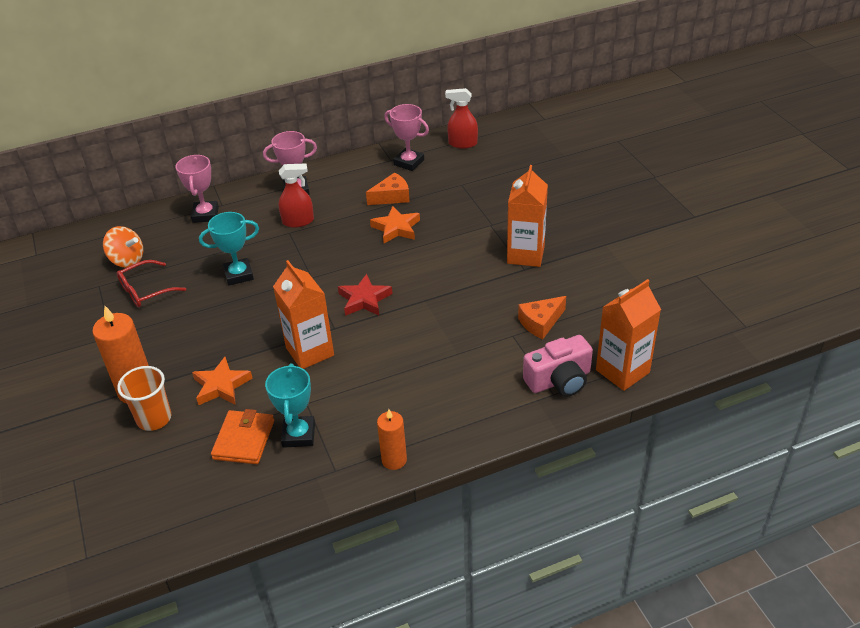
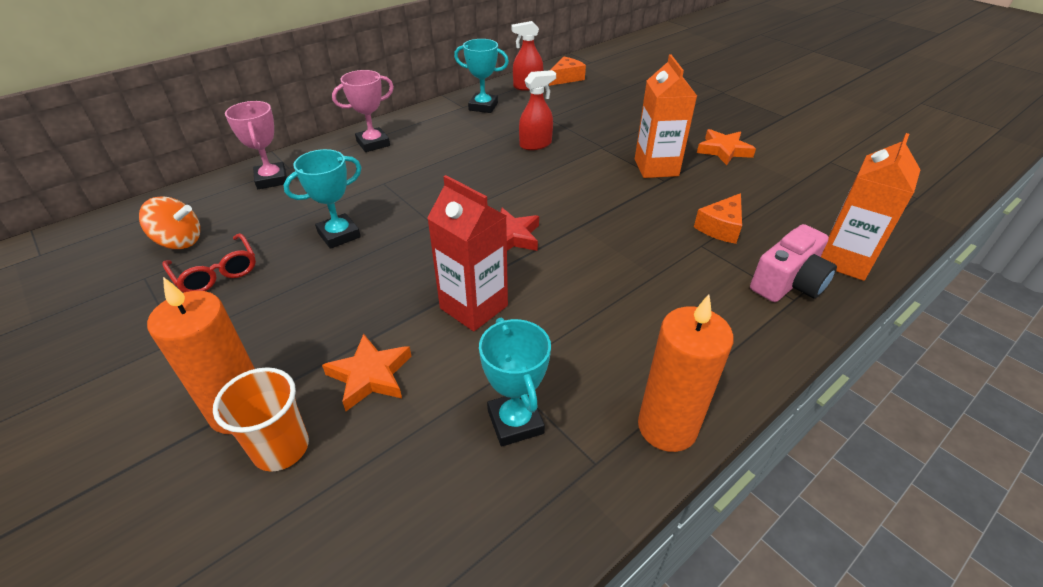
camera: 20 degrees left, 0 degrees up
red glasses [117,260,186,307] -> red glasses turned 75 degrees counterclockwise [162,233,256,293]
orange wallet [211,409,274,464] -> none
orange carton [273,260,334,369] -> red carton [427,175,508,331]
red spray bottle [278,163,314,227] -> red spray bottle moved to [519,70,556,150]
orange cheese [366,173,410,205] -> orange cheese moved to [549,57,586,86]
orange star [370,206,420,243] -> orange star moved to [697,129,756,165]
orange candle [377,409,407,470] -> orange candle [638,295,734,452], size x1.62
pink trophy [384,104,429,171] -> turquoise trophy [454,39,509,113]

